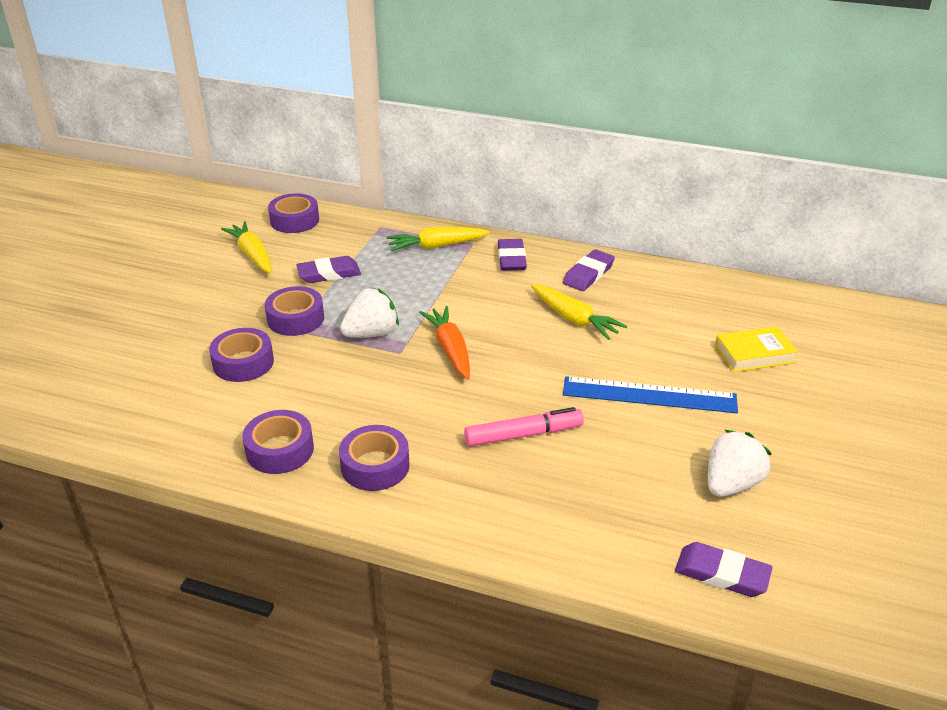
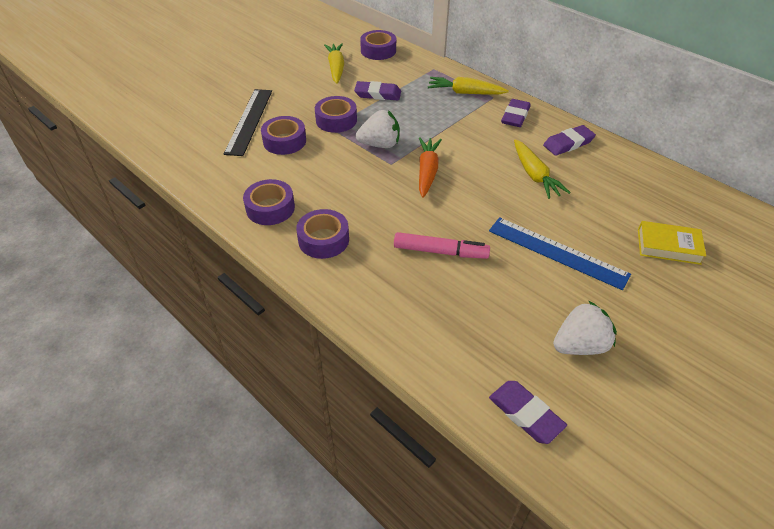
camera: 25 degrees right, 10 degrees up
none -> black ruler [224,89,272,156]

